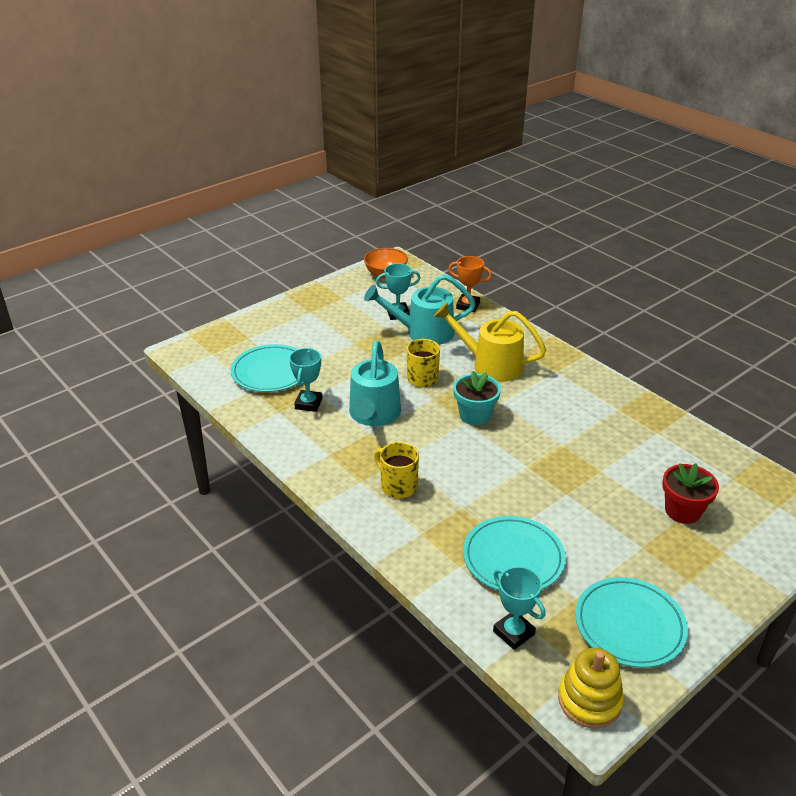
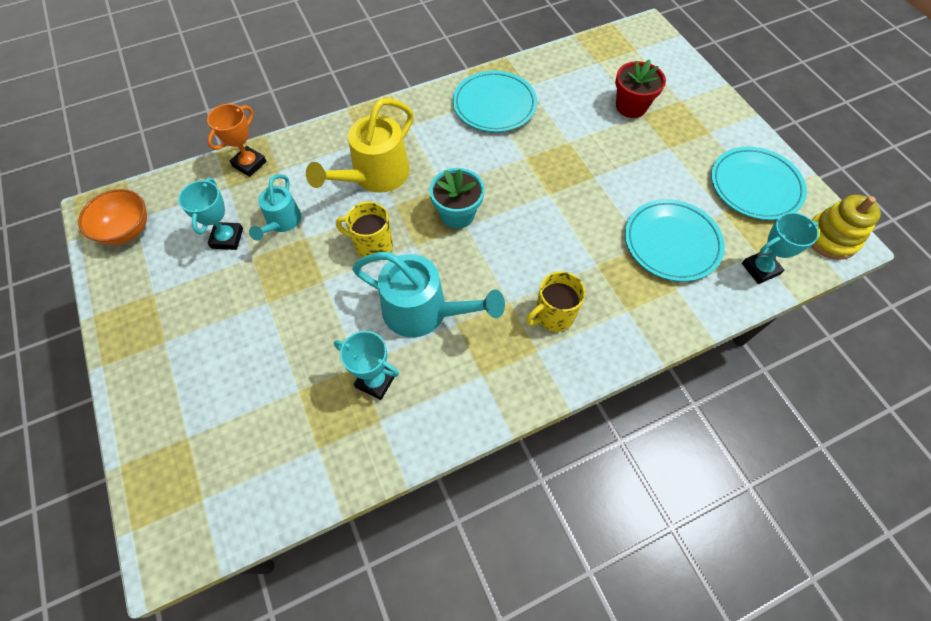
camera: 75 degrees left, 25 degrees up
turquoise plate [231,344,298,392] -> turquoise plate moved to [453,70,537,132]
turquoise watering can [364,274,475,345] -> turquoise watering can [249,174,301,241], size x0.59

